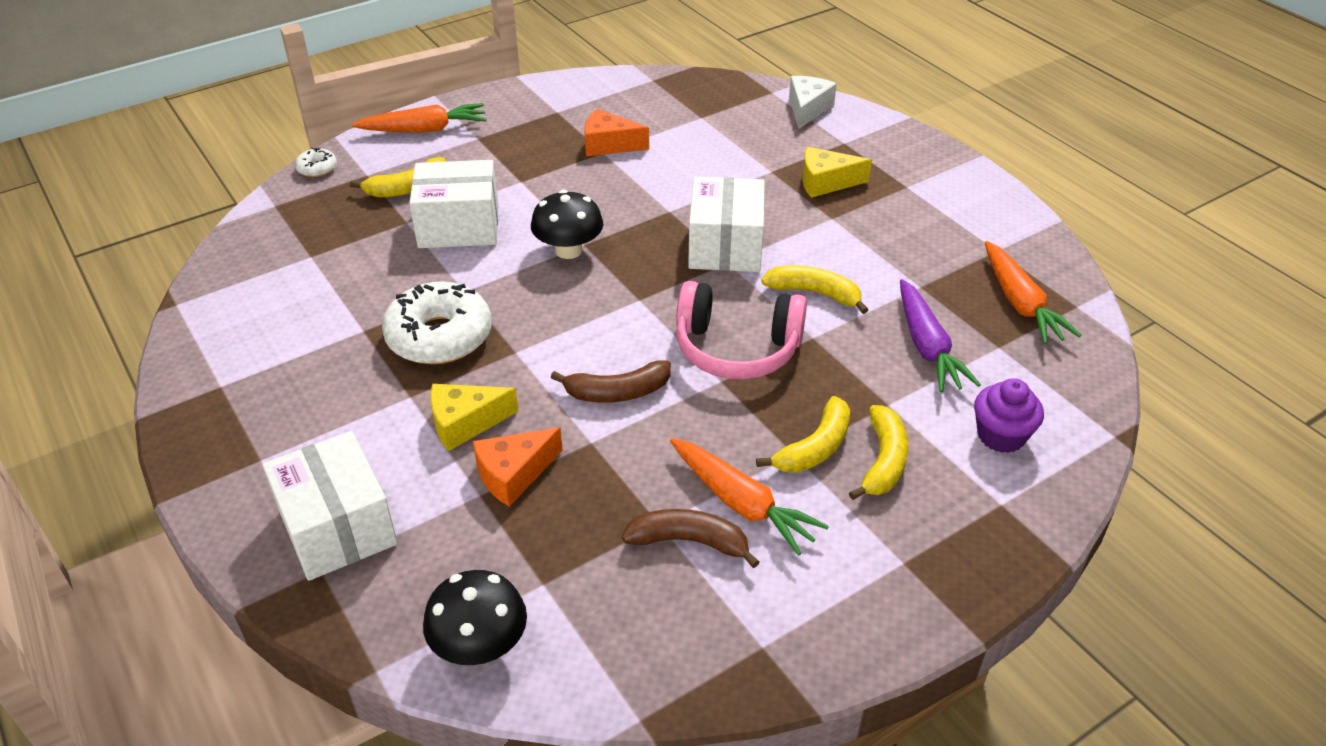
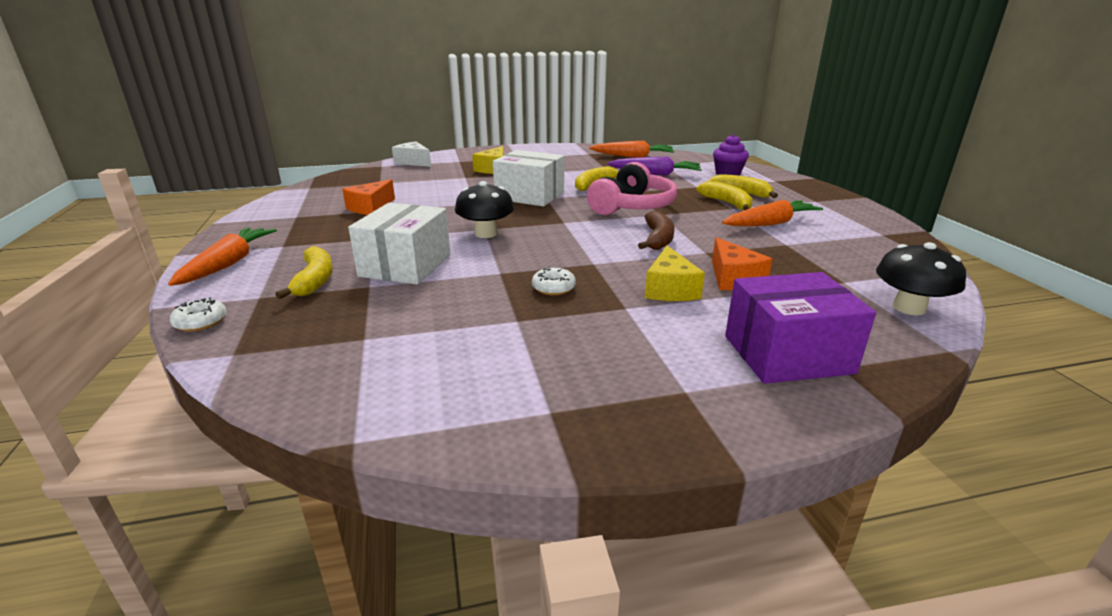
camera: 70 degrees left, 15 degrees down
white box [262,431,398,581] -> purple box [725,272,876,384]
white donut [382,281,492,364] -> white donut [532,266,576,295], size x0.45
brown banana [622,509,760,568] -> none

